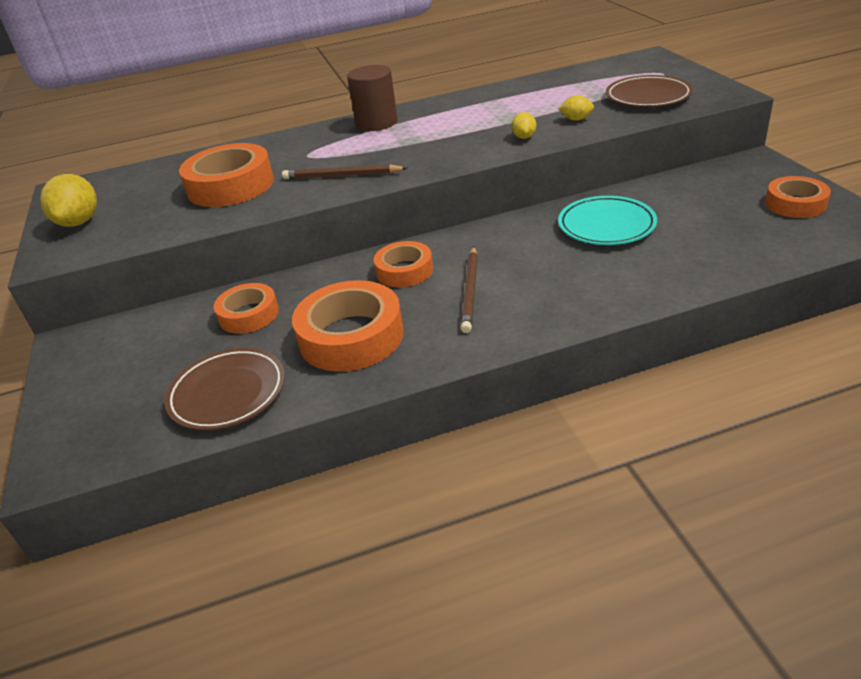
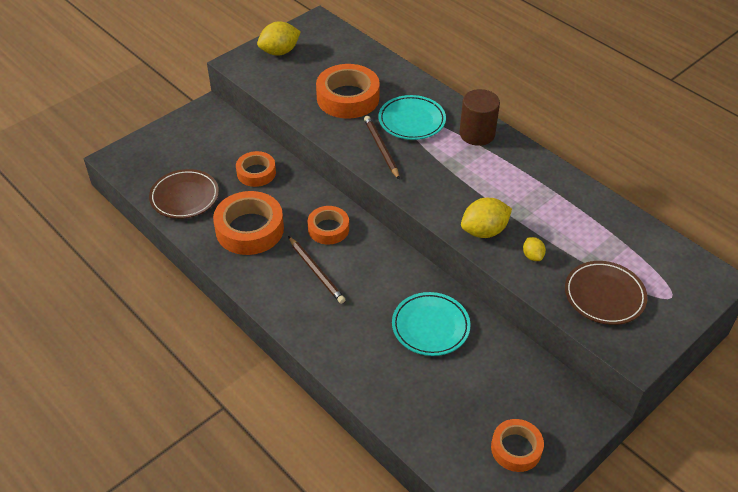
camera: 60 degrees right, 10 degrees up
brown pencil [461,247,478,333] -> brown pencil turned 105 degrees counterclockwise [288,236,345,304]
yellow lemon [511,112,536,139] -> yellow lemon [461,198,512,238], size x1.88
none -> turquoise plate [378,95,446,140]

